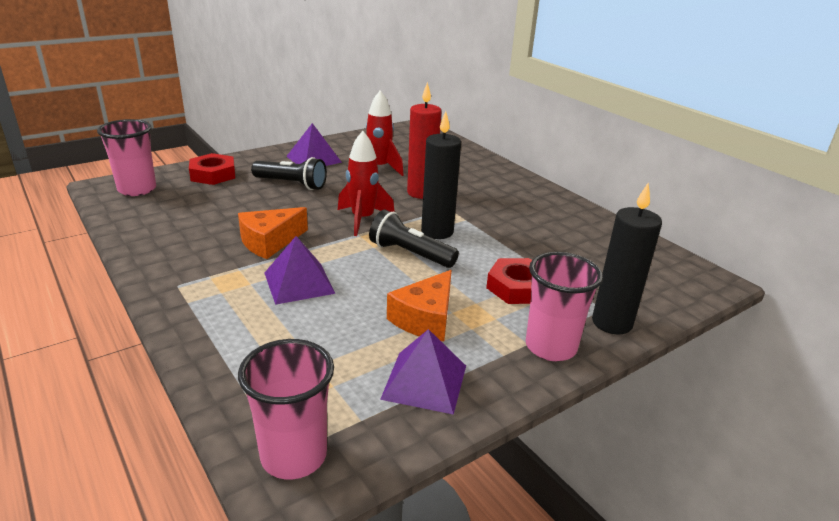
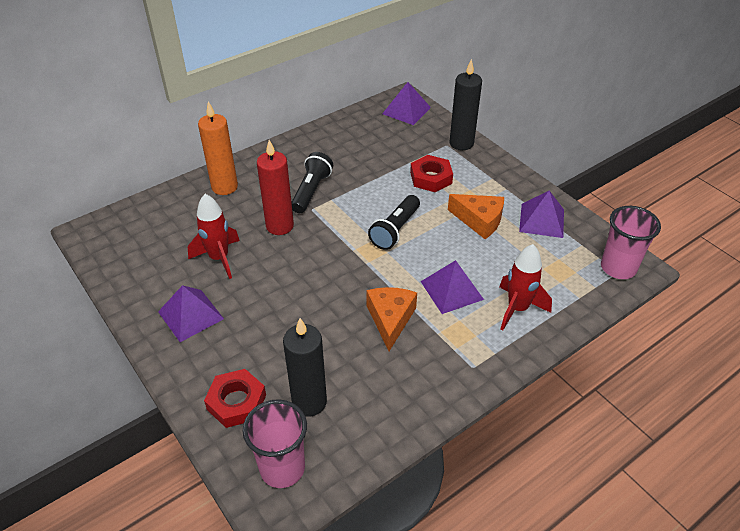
camera: 90 degrees left, 15 degrees up
orange cheese [238,207,308,259] -> orange cheese turned 135 degrees counterclockwise [366,287,417,351]
black flashlight [251,157,327,190] -> black flashlight moved to [292,152,333,213]
red rocket [338,131,395,236] -> red rocket moved to [499,244,552,330]
black candle [421,111,461,239] -> black candle moved to [283,318,327,417]
pink cup [526,252,603,361] -> none
none -> orange candle [198,101,238,195]
none -> purple pyramid [382,82,431,125]

